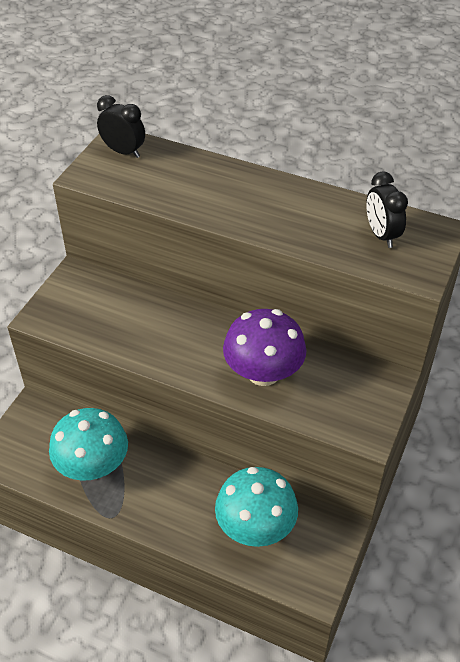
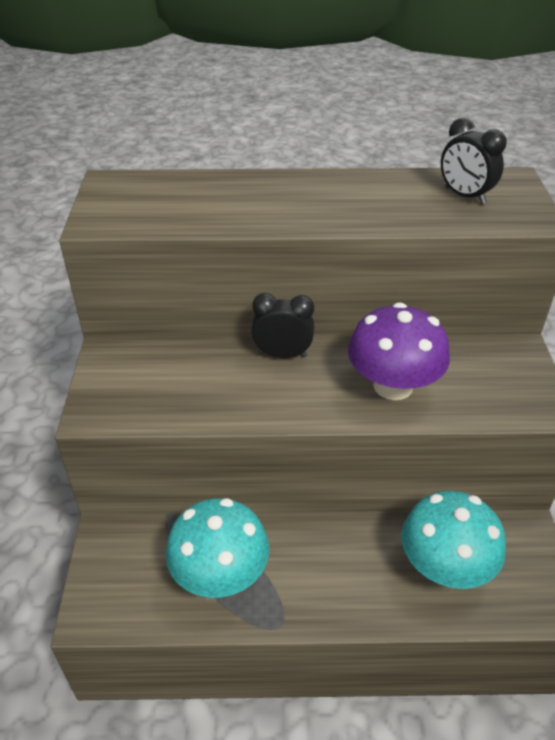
camera: 25 degrees left, 5 degrees down
black clock [97,95,145,158] -> black clock moved to [251,293,314,358]

